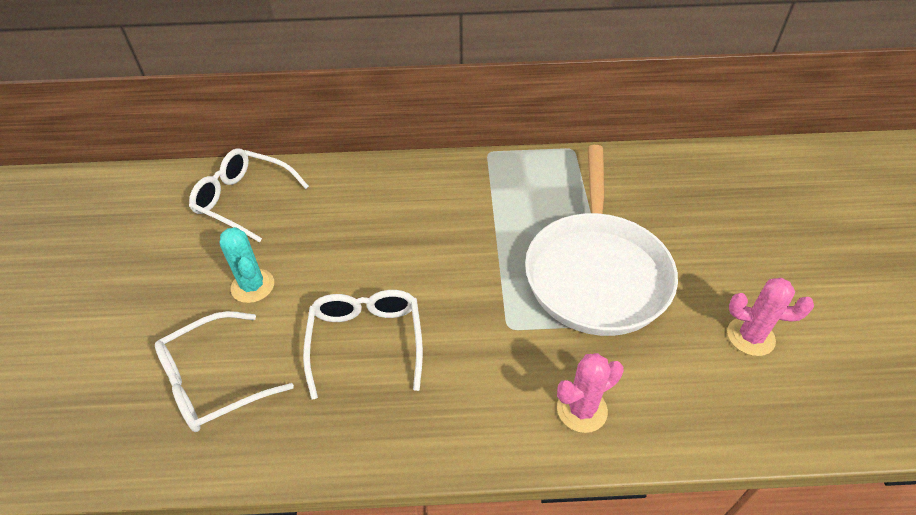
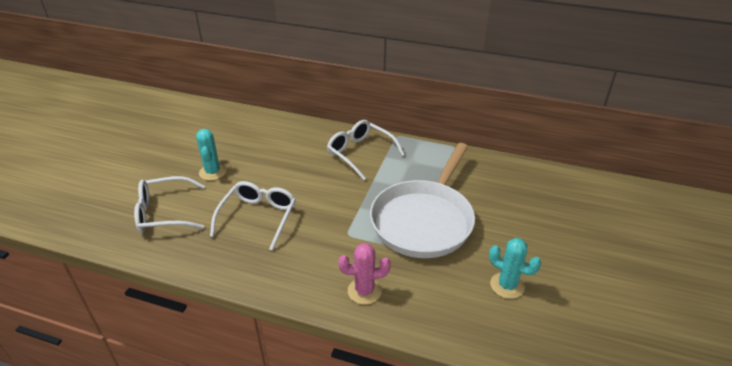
camera: 20 degrees right, 10 degrees down
white glasses [189,148,309,243] -> white glasses moved to [327,120,405,180]
pink cactus [727,278,814,356] -> turquoise cactus [489,238,541,299]

